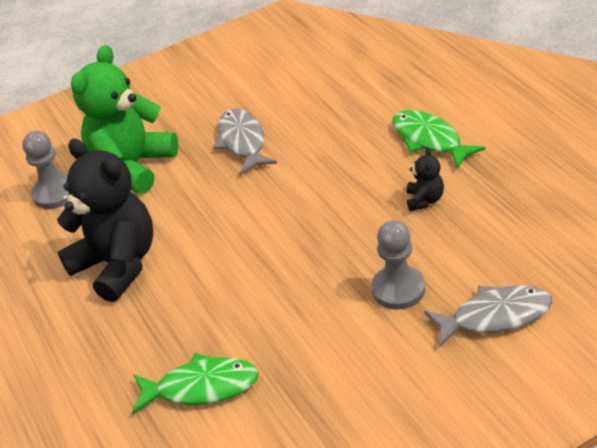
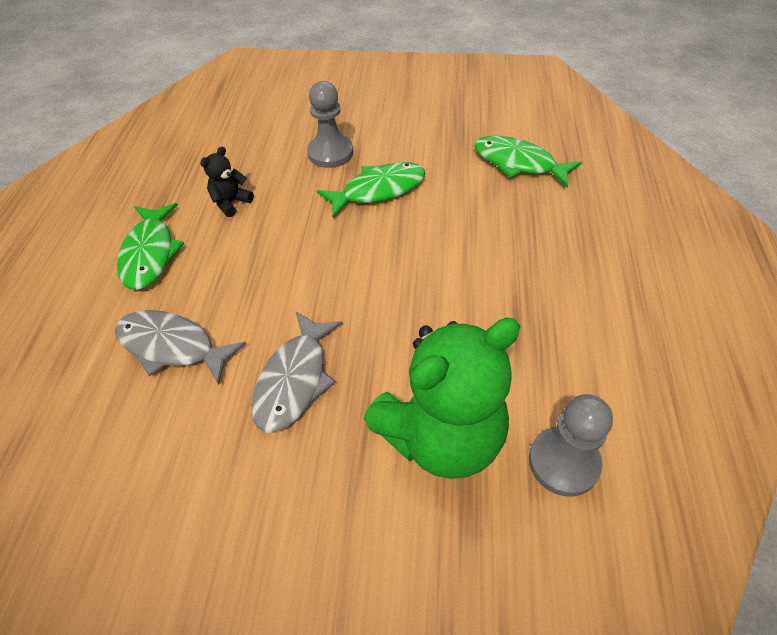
camera: 150 degrees left, 10 degrees up
black teddy bear [57,139,153,302] -> none
grey fish [424,285,552,348] -> grey fish moved to [115,310,246,385]
none -> green fish [317,162,426,218]

